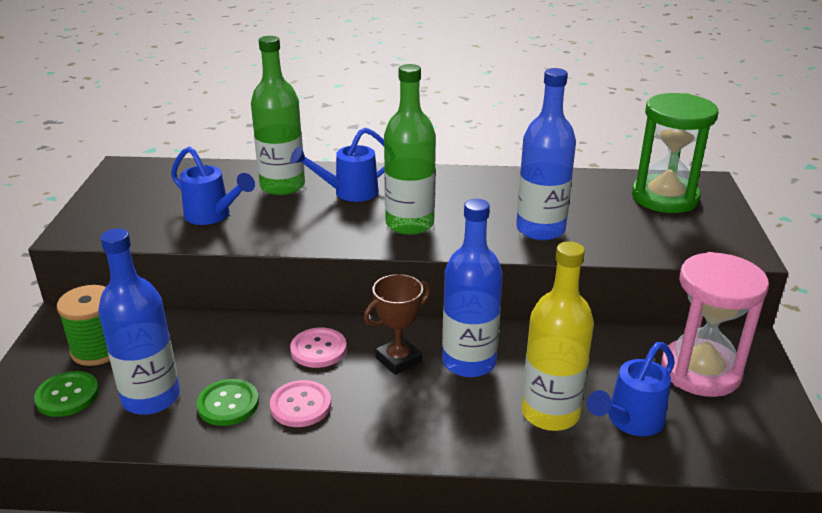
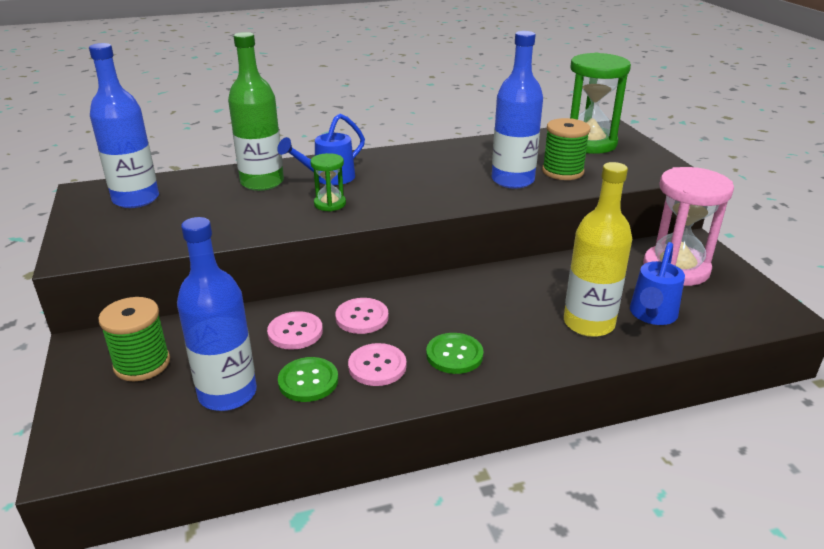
camera: 20 degrees left, 0 degrees up
green button [34,371,99,417] -> green button moved to [426,333,484,374]
blue watering can [171,146,255,225] -> none
brown trophy [364,274,431,375] -> none
green bottle [384,64,436,235] -> none
blue bottle [442,199,503,377] -> blue bottle moved to [89,43,159,208]
none -> pink button [267,311,323,350]
none -> green hourglass [310,153,346,211]
none -> green spool [542,118,590,180]

